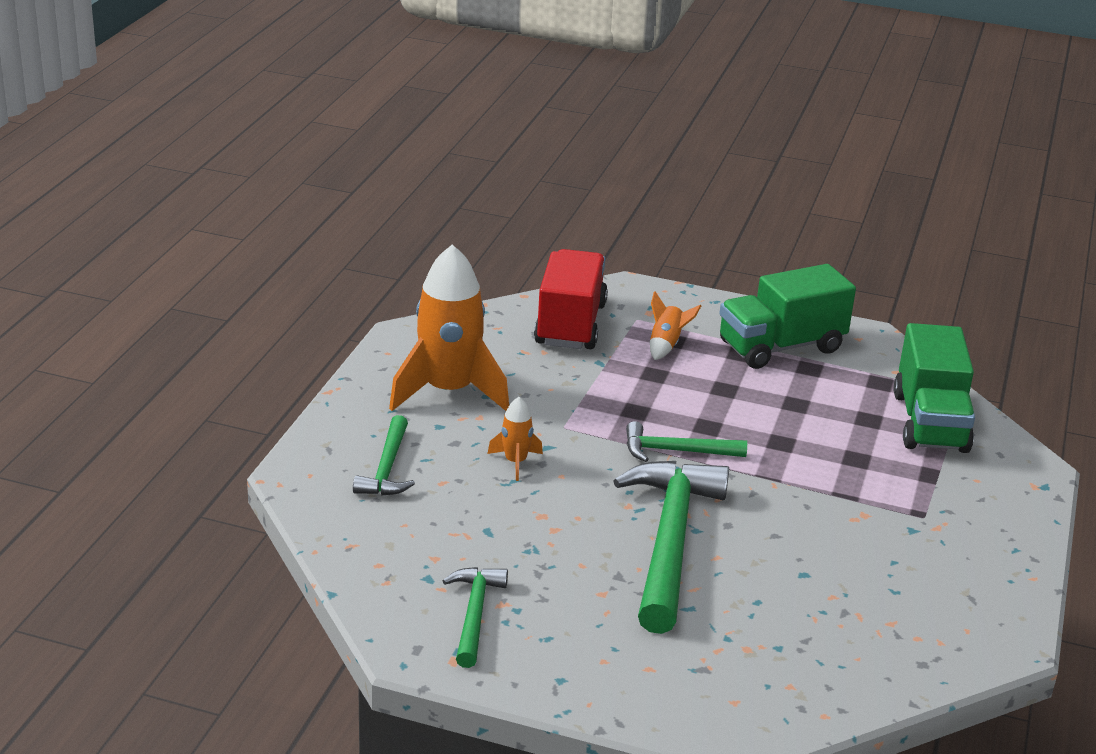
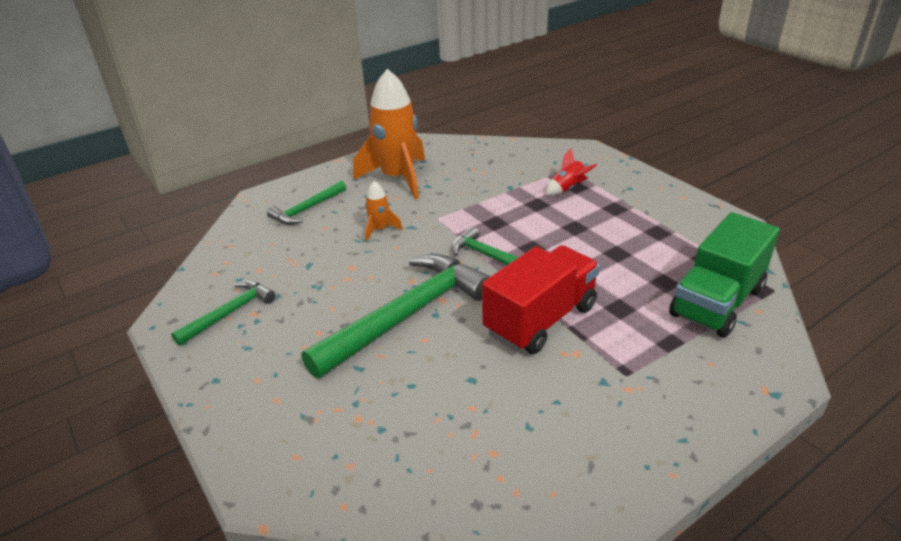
camera: 40 degrees right, 5 degrees up
red truck [534,249,608,349] -> red truck moved to [482,245,600,354]
orange rocket [650,291,701,360] -> red rocket [546,148,597,196]
green truck [719,264,856,369] -> none

